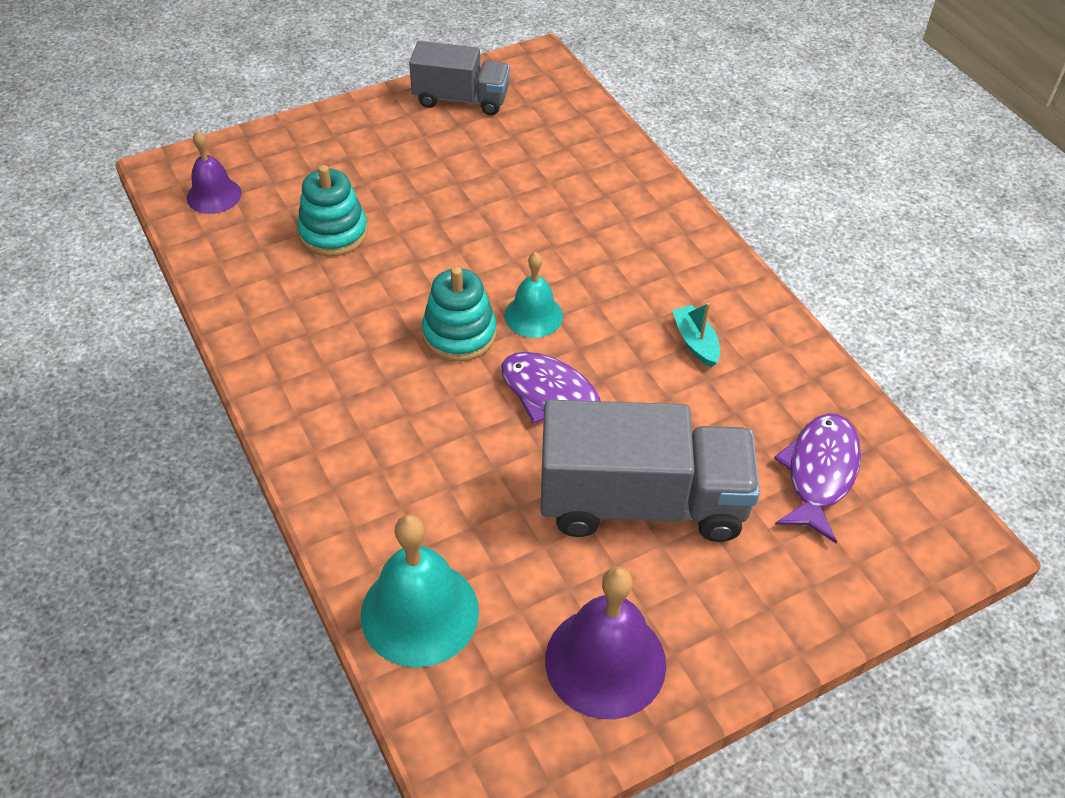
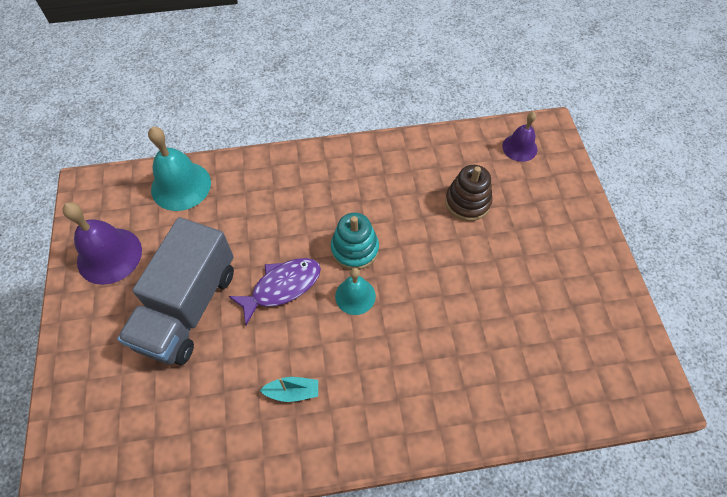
camera: 110 degrees right, 10 degrees up
turquoise stacking toy [297,165,368,256] -> brown stacking toy [445,165,493,221]
grey truck [409,41,510,115] -> none
purple fish [774,413,861,543] -> none

